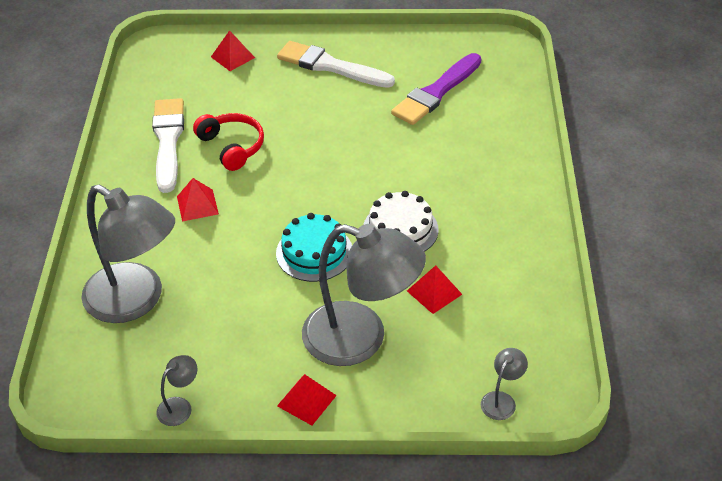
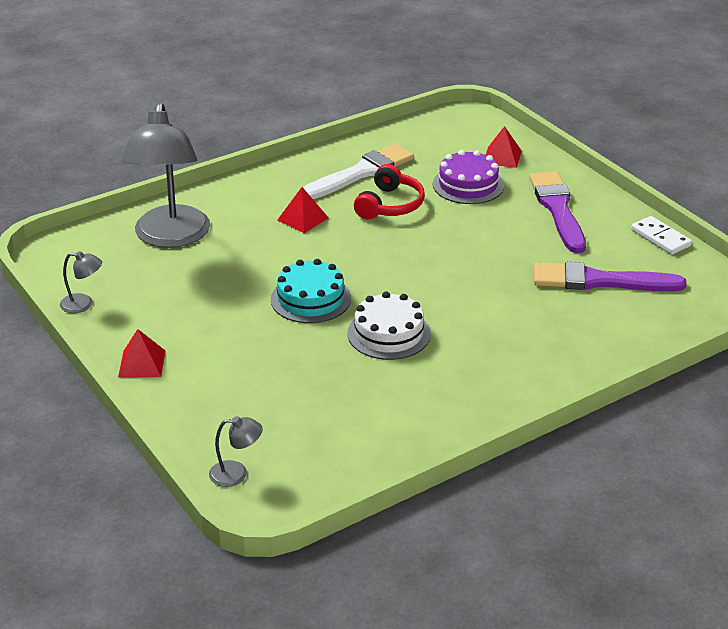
camera: 55 degrees right, 10 degrees down
white brush [277,41,395,88] -> purple brush [529,171,586,253]
grey lamp [302,224,426,366] -> none
red pyramid [407,265,462,314] -> none
none -> purple cake [433,150,504,204]
none -> white domino [631,216,692,255]

